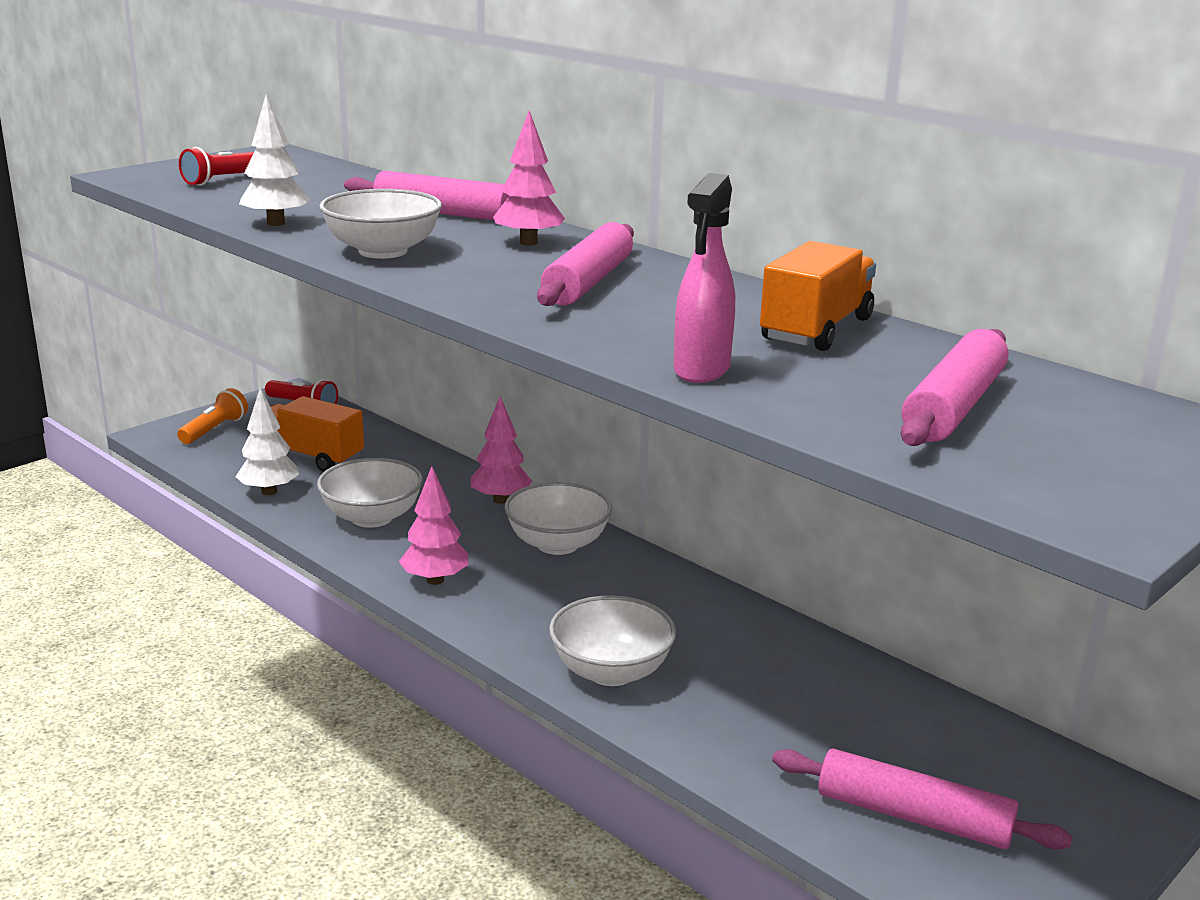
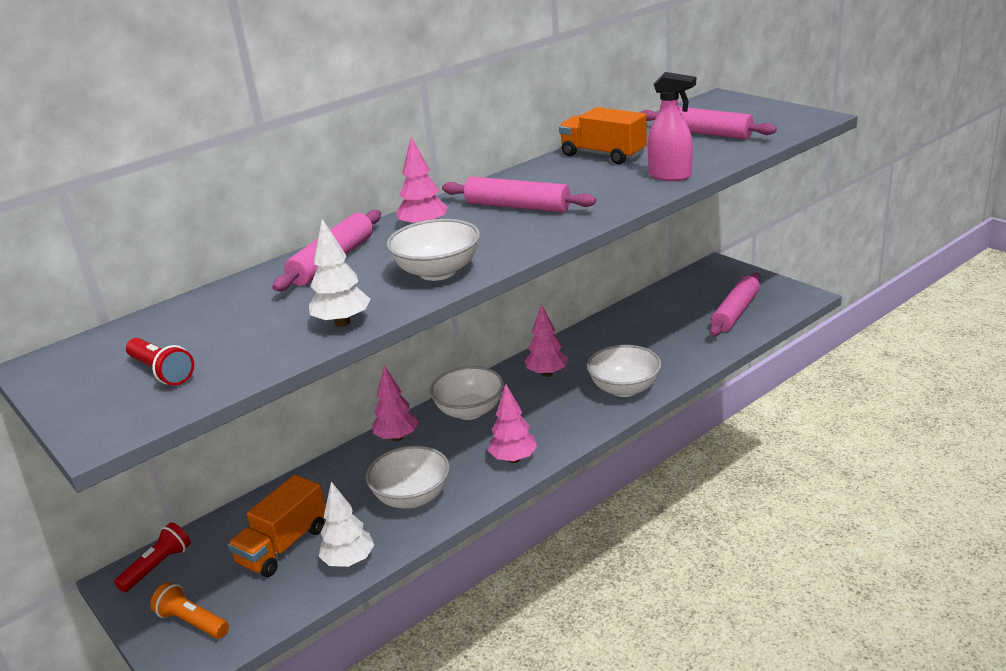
camera: 80 degrees left, 5 degrees up
none -> pink tree [525,304,568,377]

